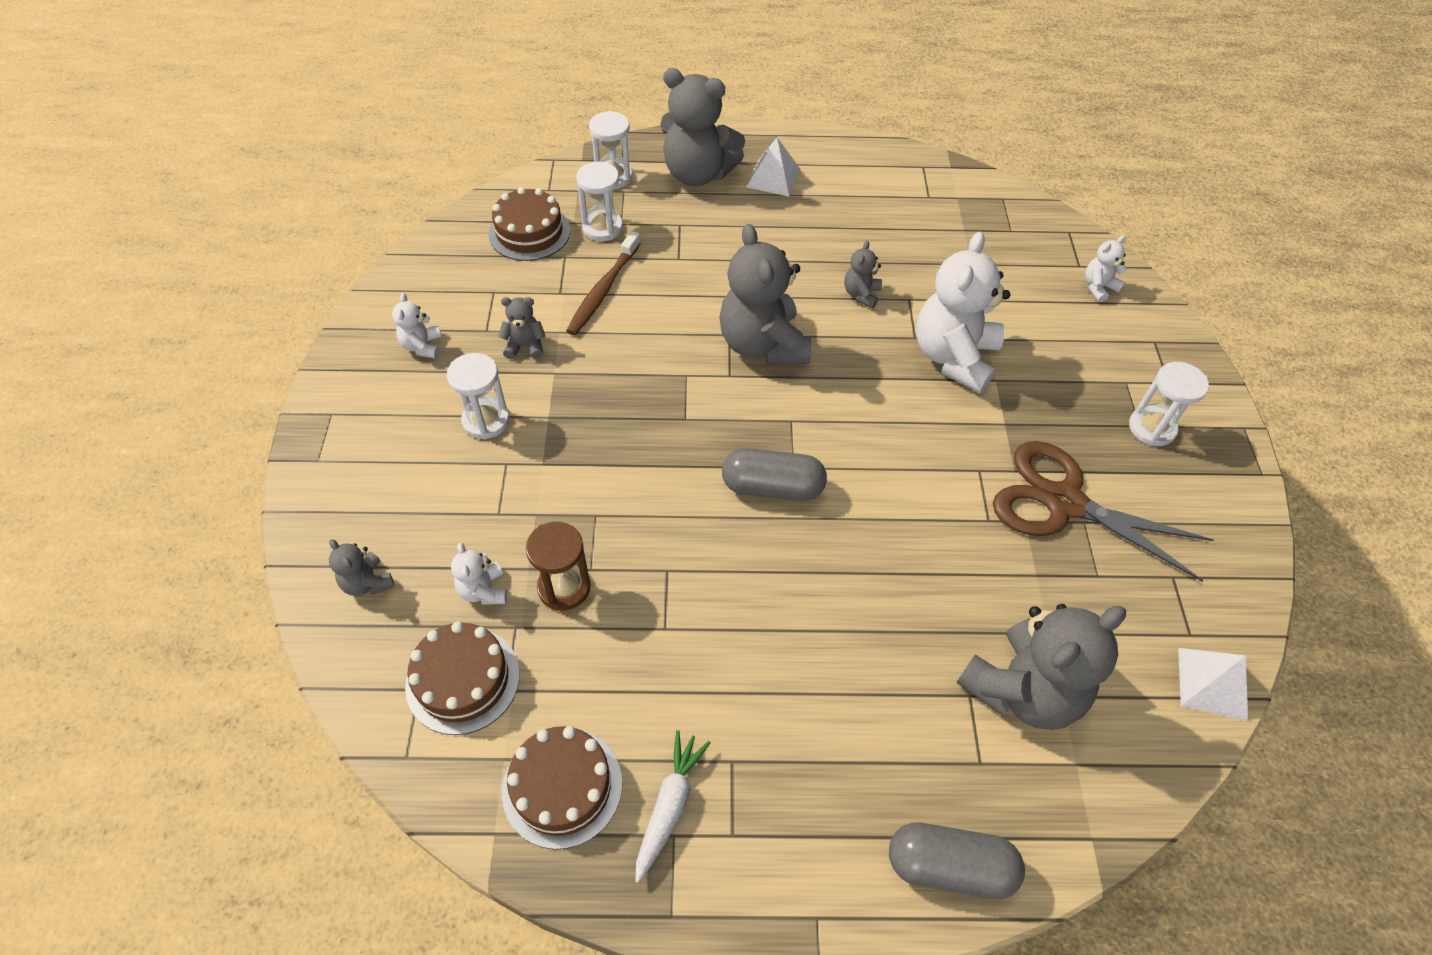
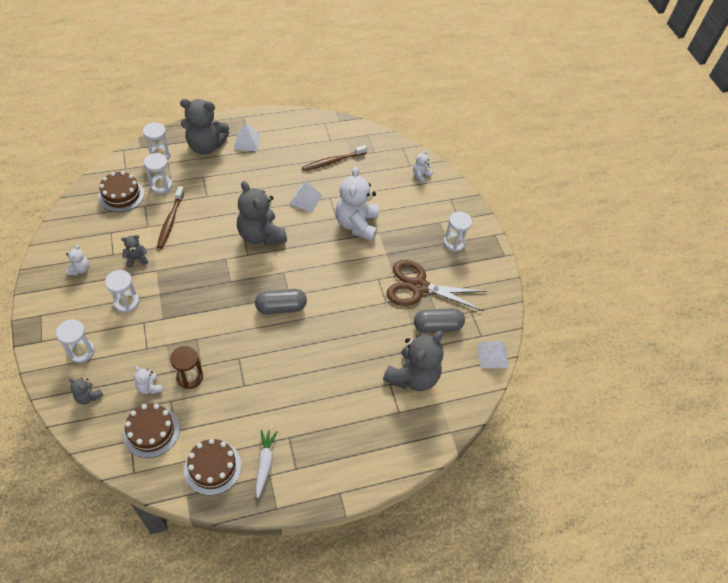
camera: 20 degrees left, 0 degrees up
white teddy bear [392,293,442,359] -> white teddy bear turned 150 degrees counterclockwise [66,245,89,275]
grey teddy bear [844,241,882,309] -> white pyramid [289,181,322,213]
grey capsule [889,822,1025,899] -> grey capsule moved to [414,308,465,333]
none -> white hourglass [56,320,95,363]
none -> brown toothbrush [302,145,367,171]

